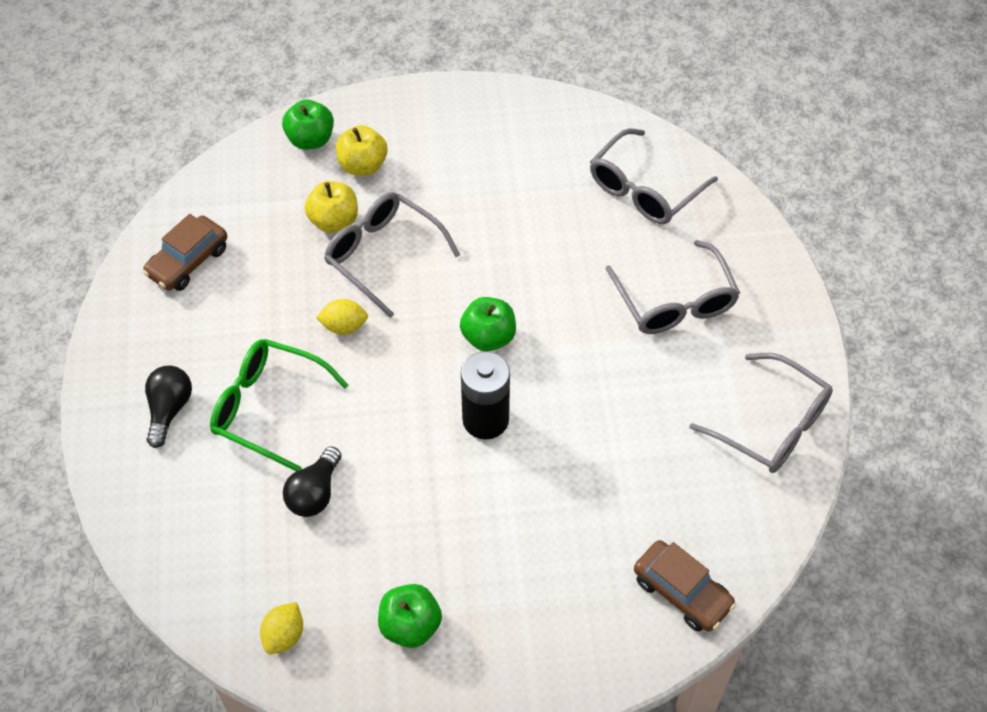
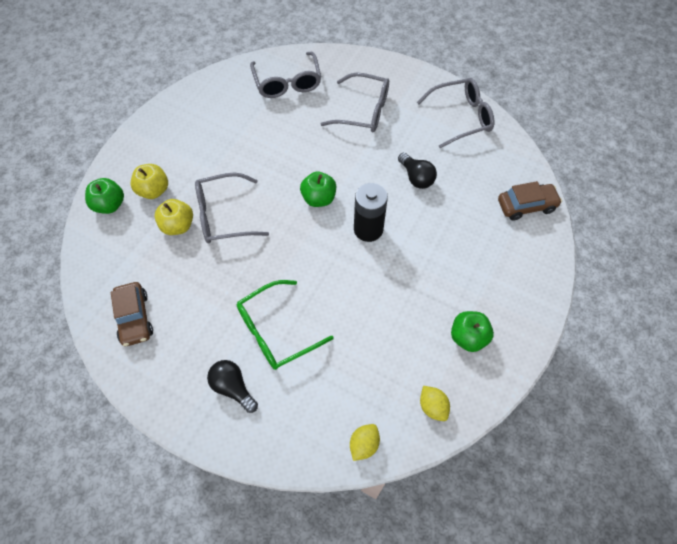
camera: 55 degrees left, 5 degrees up
black light bulb [283,446,342,517] -> black light bulb moved to [398,153,437,189]
yellow lemon [316,299,368,335] -> yellow lemon moved to [350,424,380,461]

